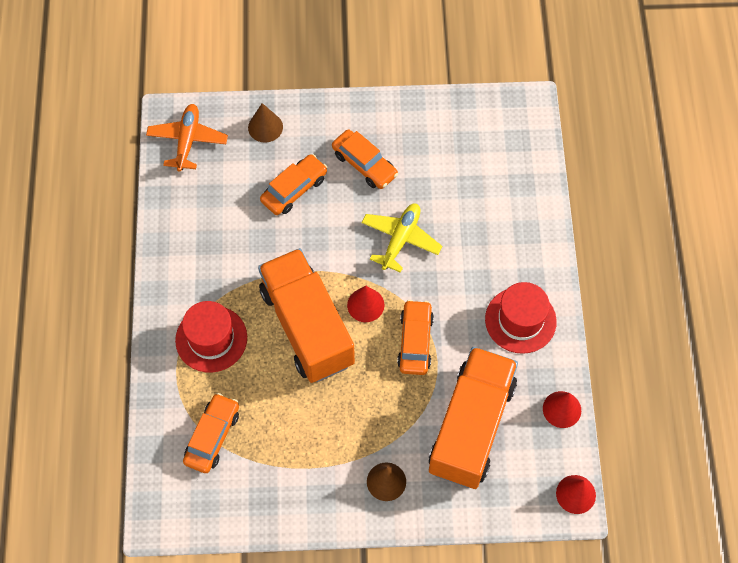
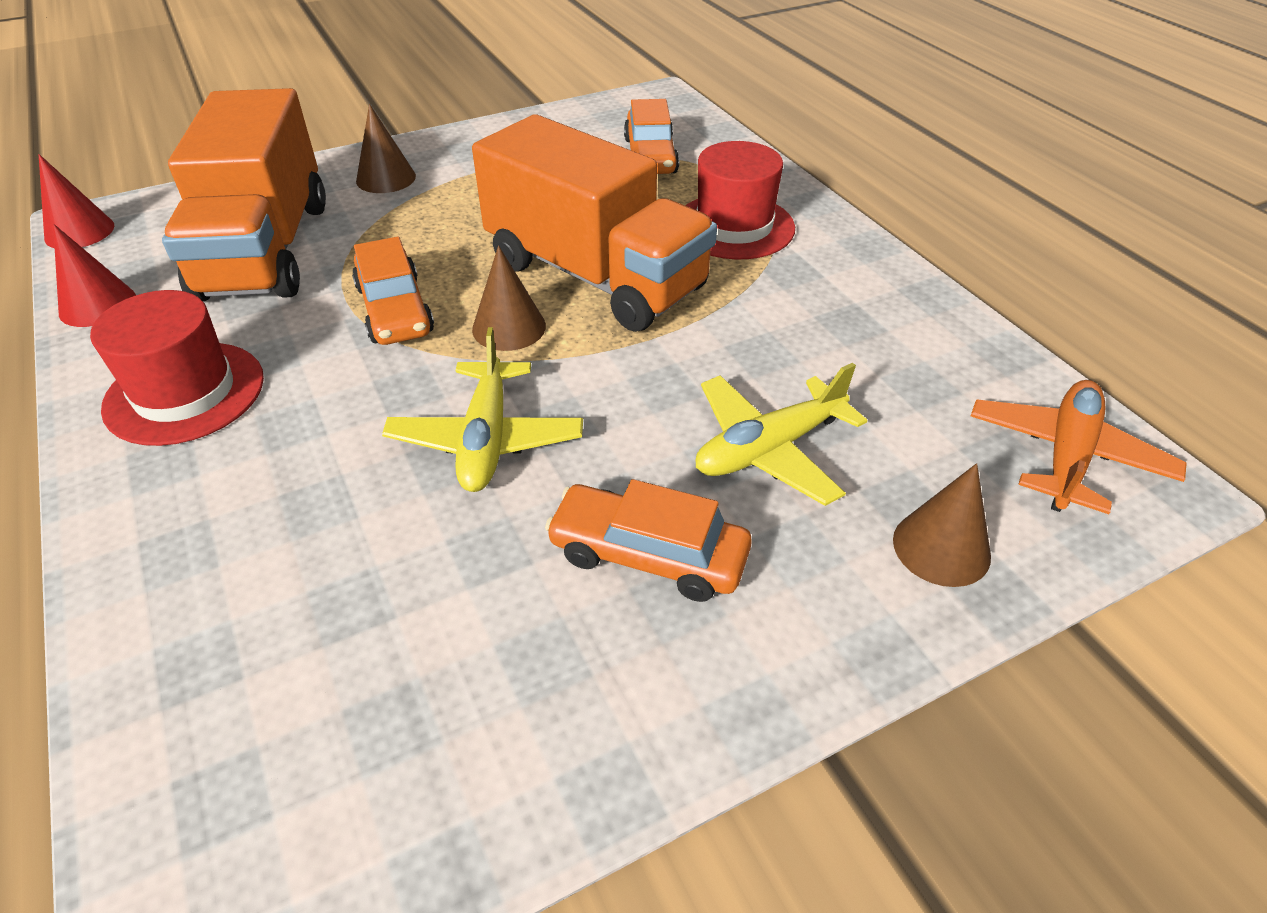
camera: 155 degrees right, 20 degrees down
orange plane [146,104,228,172] -> orange plane turned 135 degrees counterclockwise [971,380,1187,514]
orange car [260,154,328,215] -> yellow plane [695,363,868,506]
red cone [347,286,385,322] -> brown cone [472,245,546,351]

